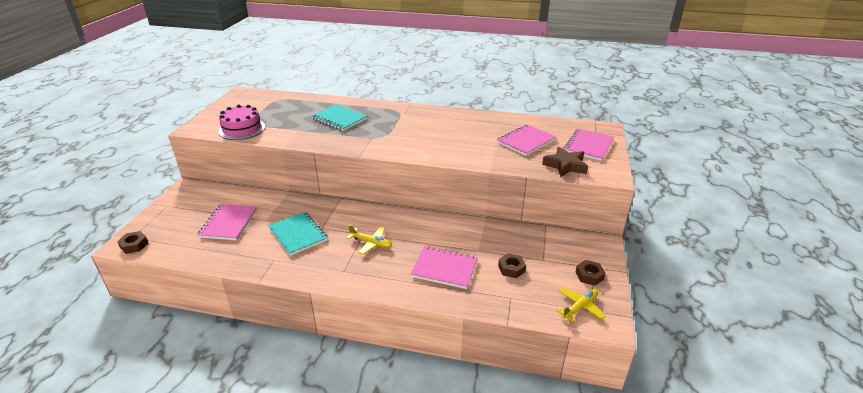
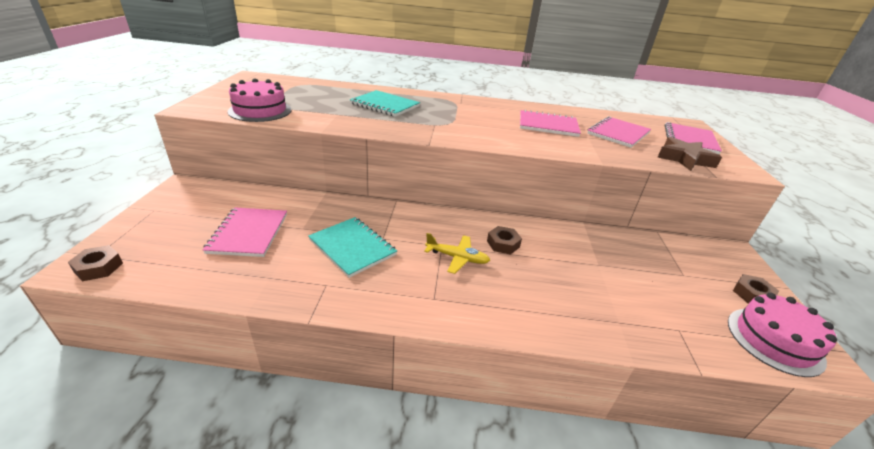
camera: 10 degrees left, 0 degrees up
pink notebook [411,246,478,289] -> pink notebook moved to [520,109,581,137]
brown nut [498,253,526,278] -> brown nut moved to [487,226,522,255]
yellow plane [556,288,606,322] -> pink cake [728,293,837,377]

